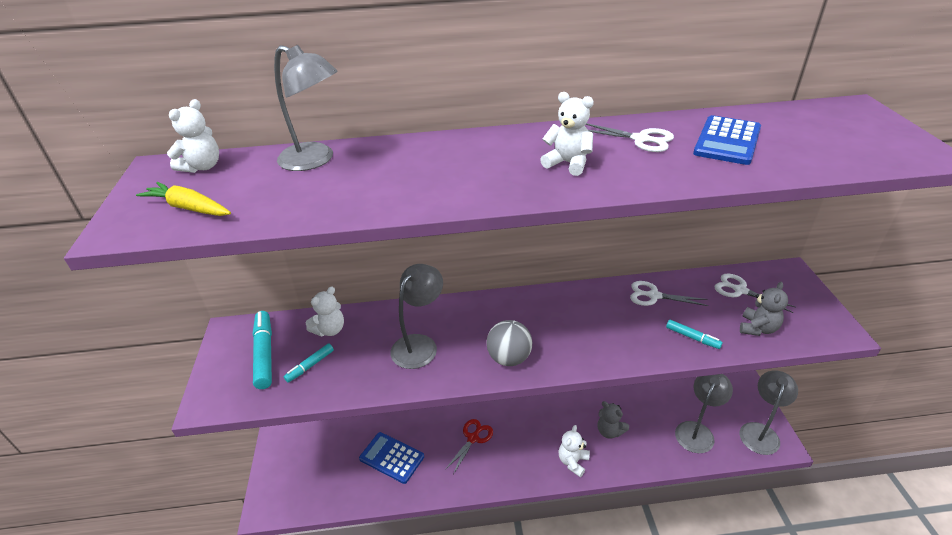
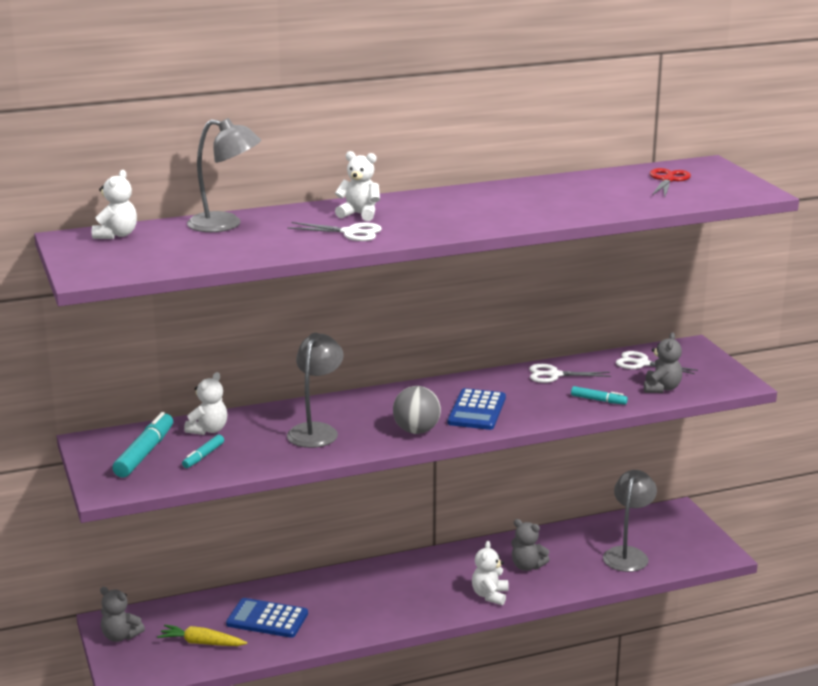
camera: 15 degrees left, 15 degrees down
yellow carrot [136,182,231,216] -> yellow carrot moved to [157,625,247,646]
turquoise marker [253,311,272,389] -> turquoise marker turned 45 degrees clockwise [112,412,173,478]
red scissors [445,419,493,474] -> red scissors moved to [650,168,691,197]
white teddy bear [540,92,594,176] -> white teddy bear moved to [335,151,380,221]
white scissors [586,123,674,152] -> white scissors moved to [287,222,382,241]
blue calculator [693,115,761,165] -> blue calculator moved to [447,388,506,430]
grey lamp [740,370,798,455] -> none
none -> grey teddy bear [100,587,145,642]

